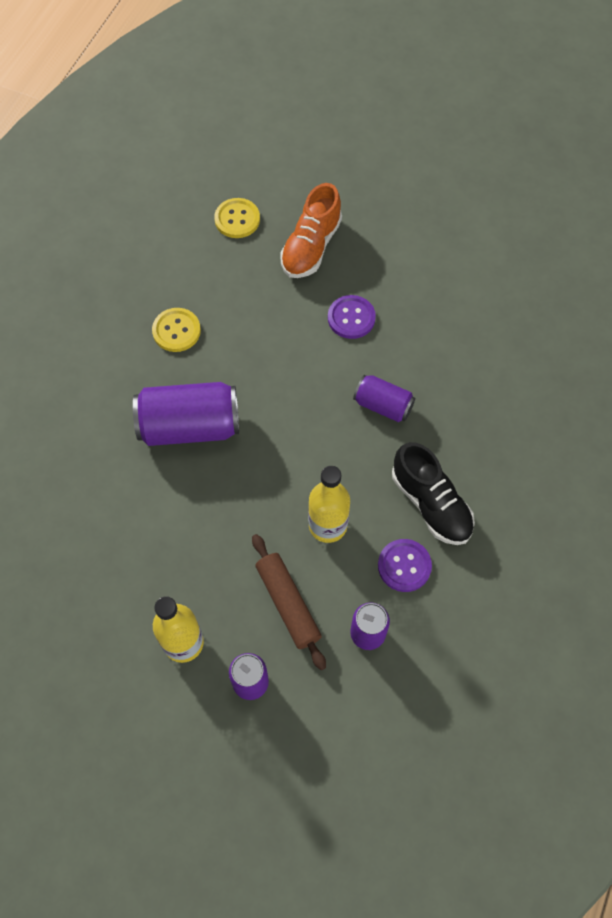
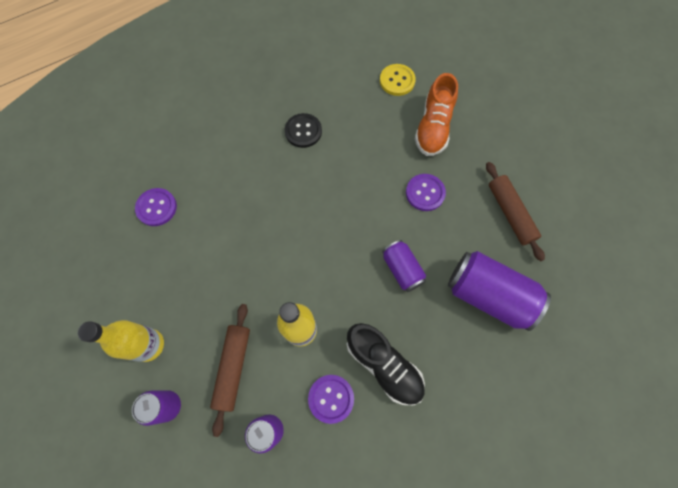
camera: 35 degrees right, 5 degrees up
purple can [133,382,239,446] -> purple can moved to [448,251,551,331]
yellow button [152,308,201,352] -> black button [285,113,322,148]
orange shoe [280,183,342,278] -> orange shoe turned 45 degrees counterclockwise [415,73,458,156]
black shoe [392,442,475,545] -> black shoe turned 45 degrees counterclockwise [347,323,425,405]
none -> purple button [135,188,177,226]
none -> brown rolling pin [486,162,545,261]

